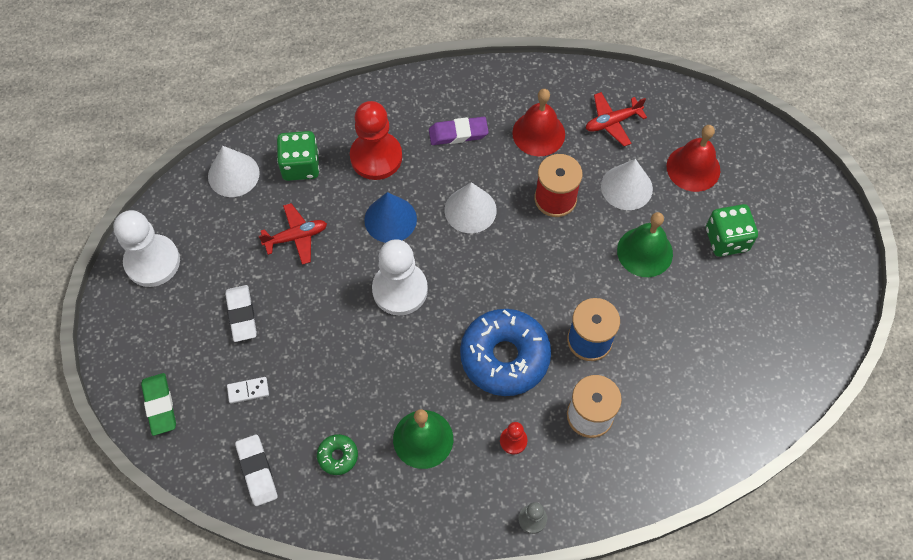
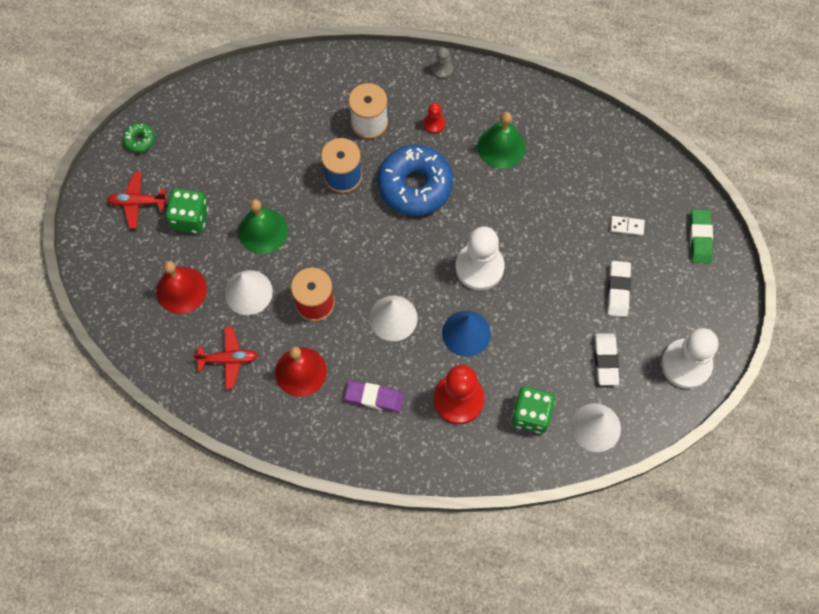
camera: 160 degrees left, 5 degrees up
white eraser [235,434,278,506] -> white eraser moved to [594,333,619,385]
red plane [259,203,327,265] -> red plane moved to [107,172,167,229]
green donut [317,434,358,475] -> green donut moved to [122,123,155,153]

